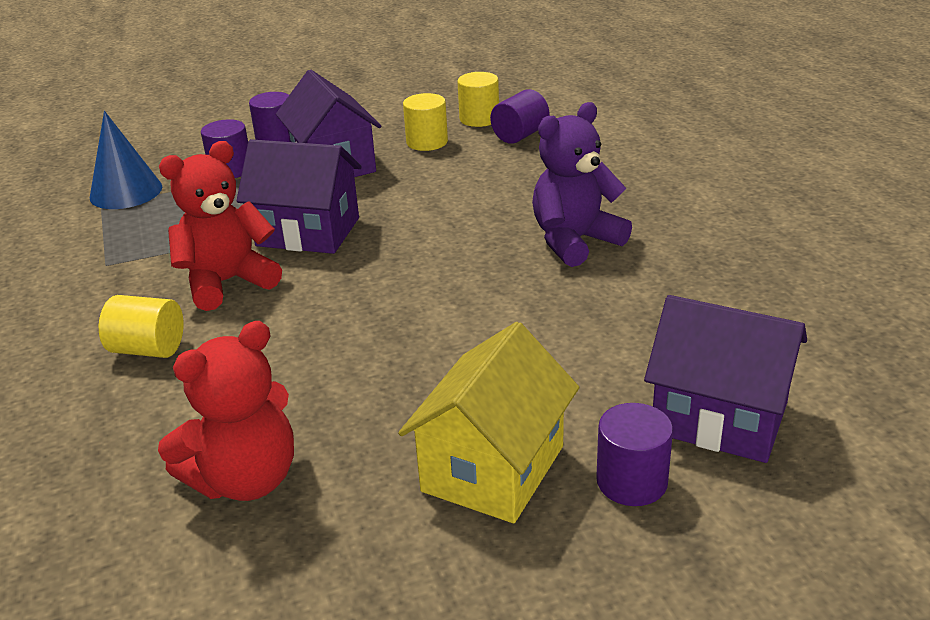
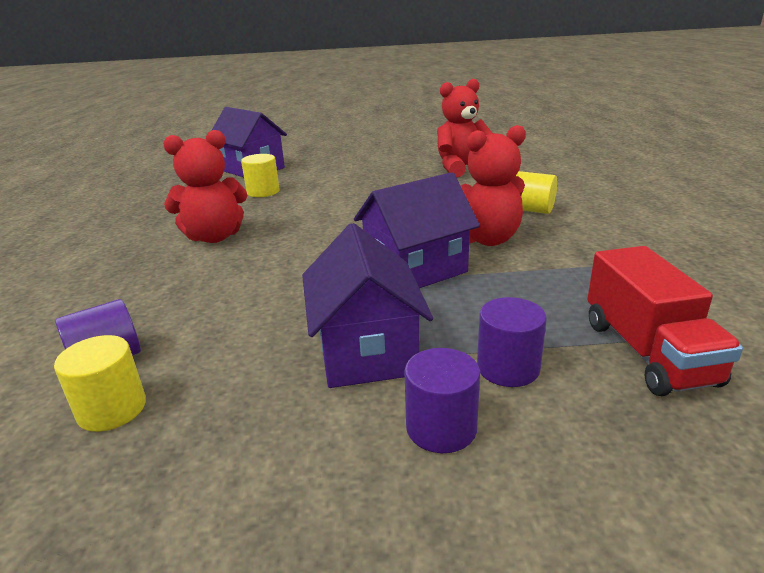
camera: 165 degrees left, 5 degrees down
blue cone [90,111,162,209] -> red truck [587,246,743,396]
purple house [237,139,361,254] -> purple house turned 60 degrees counterclockwise [354,172,480,288]
yellow house [398,322,579,523] -> none
yellow cylinder [403,93,448,151] -> yellow cylinder moved to [241,154,280,197]
purple teddy bear [532,102,632,267] -> red teddy bear [163,130,248,243]
purple cylinder [596,403,673,506] -> none

